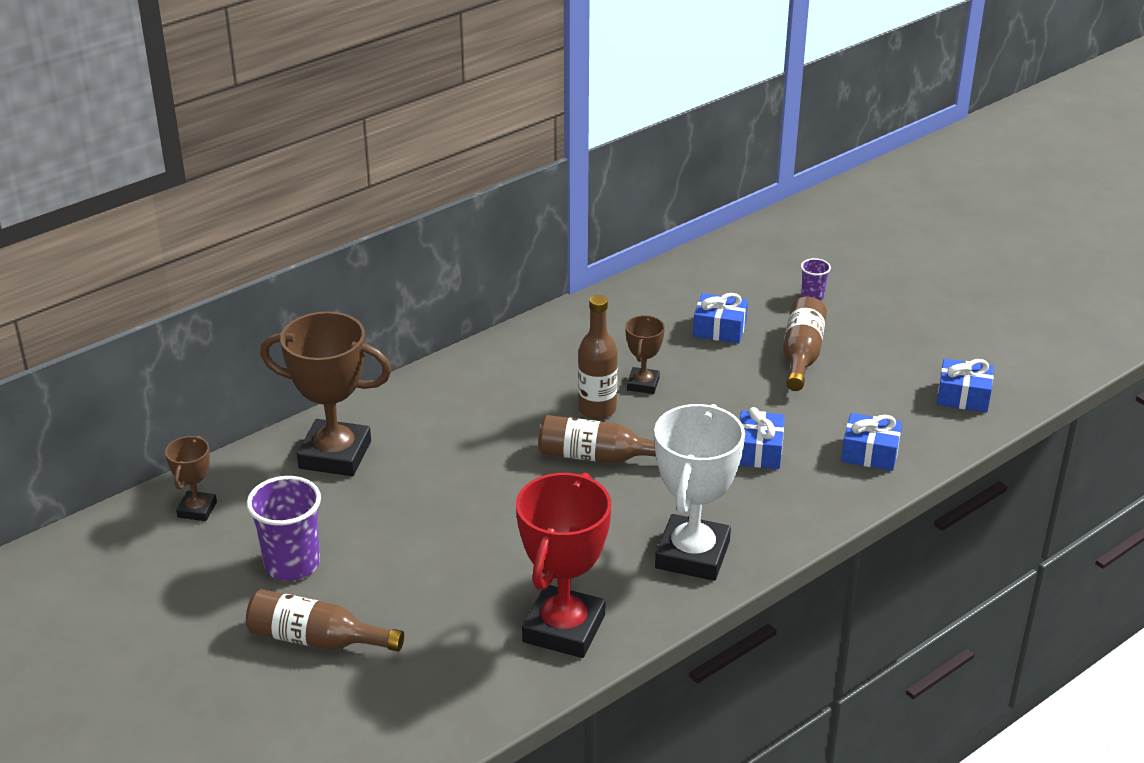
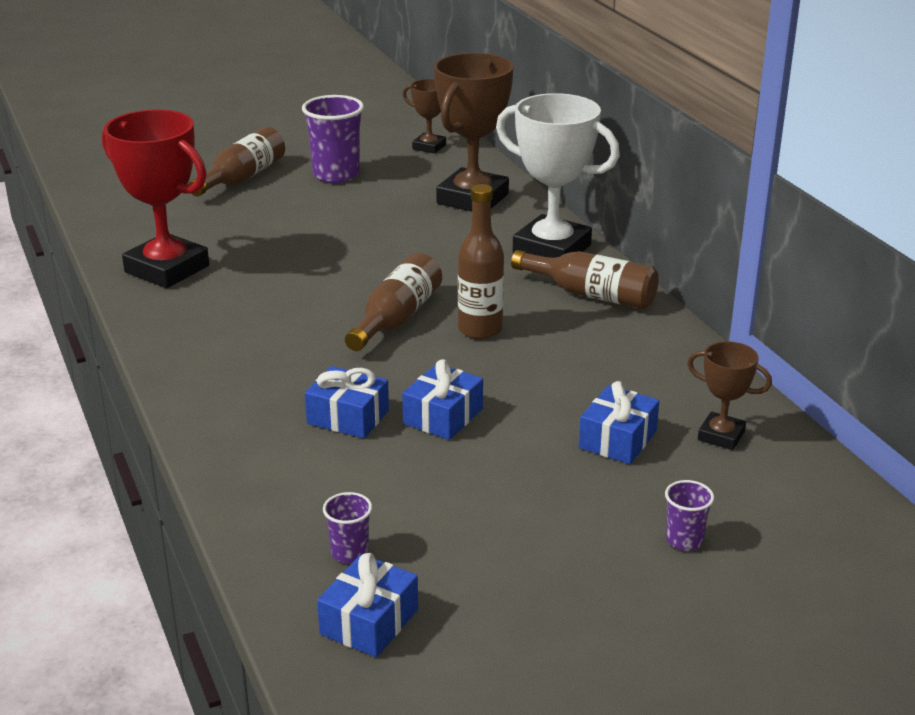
camera: 105 degrees right, 5 degrees down
brown trophy [625,315,665,394] -> brown trophy moved to [687,341,772,450]
white trophy [654,404,745,581] -> white trophy moved to [496,93,620,258]
brown bottle [783,297,827,391] -> brown bottle moved to [511,250,659,309]
blue gift [841,413,902,471] -> blue gift moved to [402,359,483,440]
none -> purple cup [323,492,372,564]

